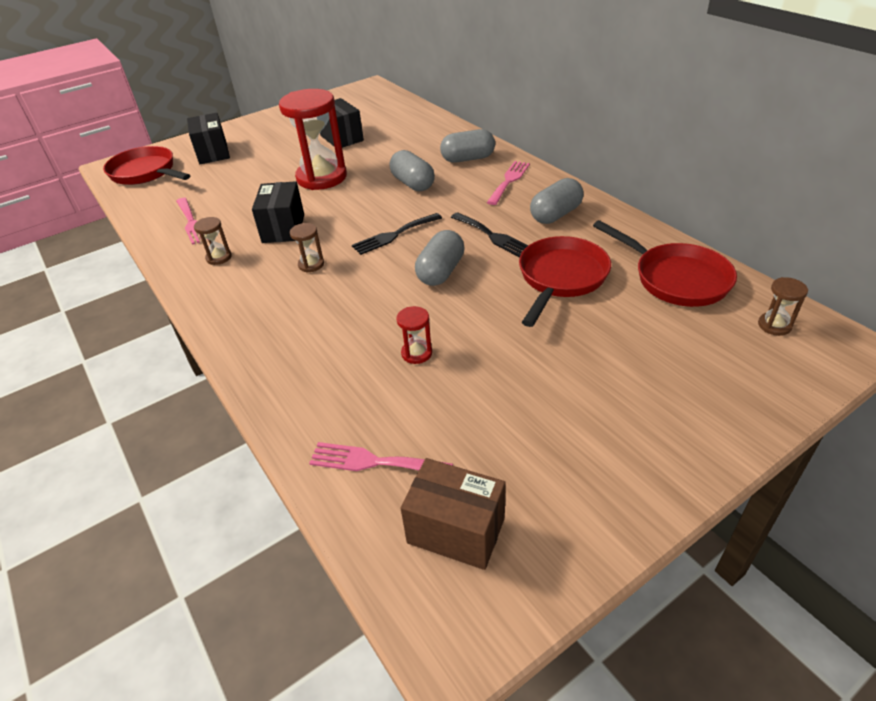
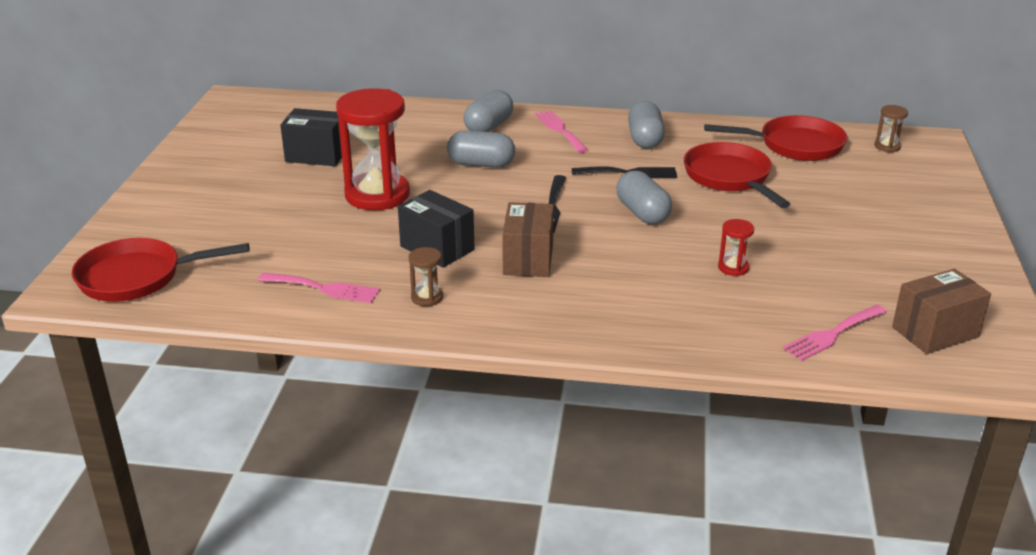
camera: 50 degrees left, 10 degrees down
black box [187,113,230,164] -> none
brown hourglass [290,223,324,273] -> brown box [502,202,554,277]

